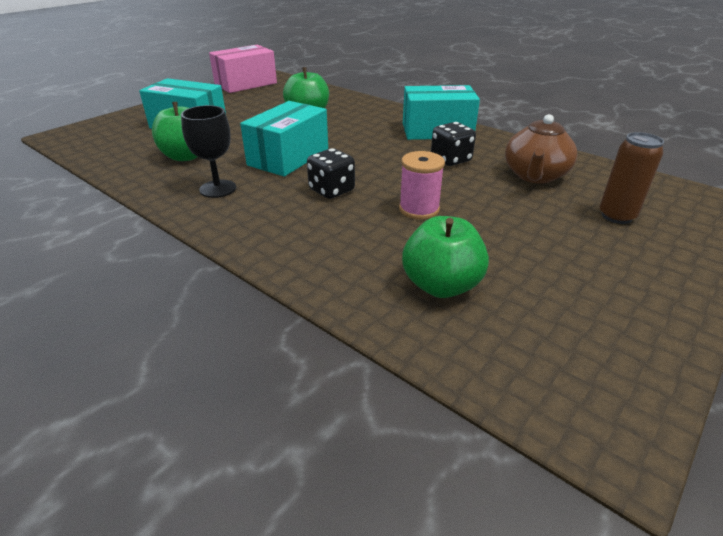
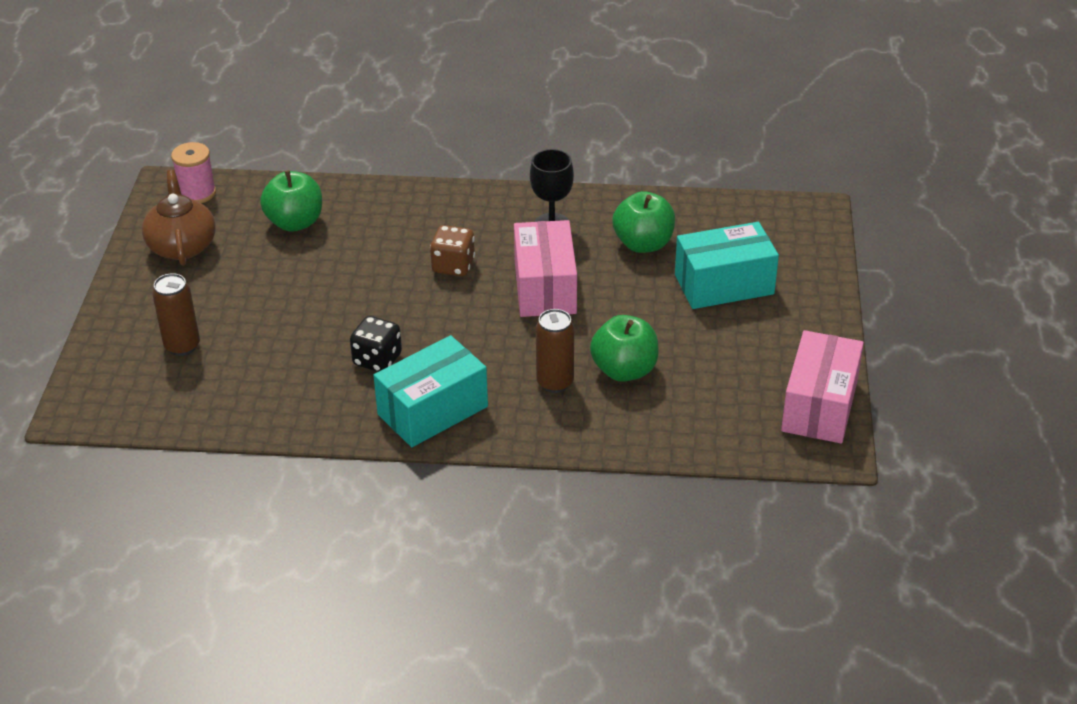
camera: 145 degrees right, 5 degrees up
turquoise box [240,101,328,177] -> pink box [514,220,577,317]
black dice [307,148,355,199] -> brown dice [430,225,475,276]
pink spool [399,151,445,220] -> pink spool moved to [171,142,216,203]
brown teapot [505,114,577,184] -> brown teapot moved to [142,170,216,266]
none -> brown can [536,309,574,393]

